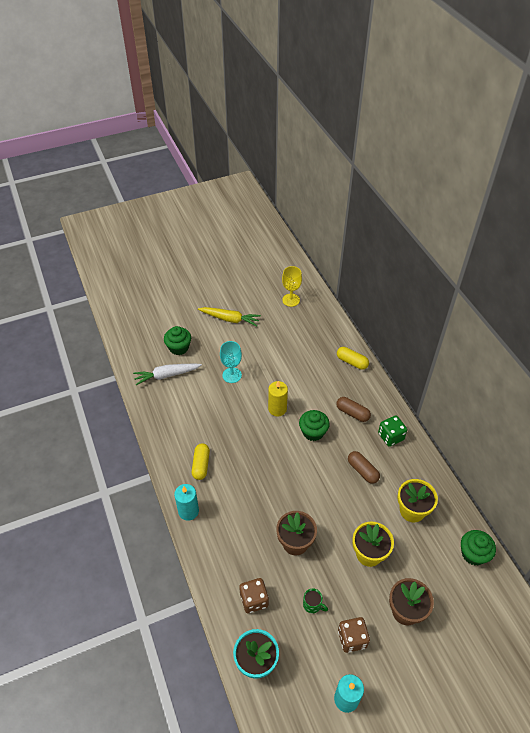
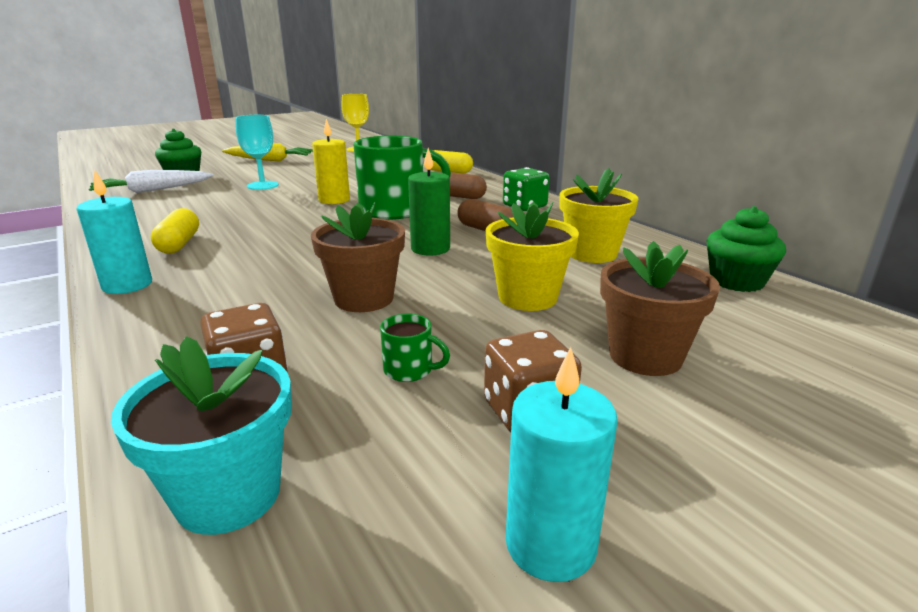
camera: 10 degrees left, 25 degrees down
green cupcake [299,410,330,441] -> green mug [354,136,451,220]
none -> green candle [408,148,450,256]

